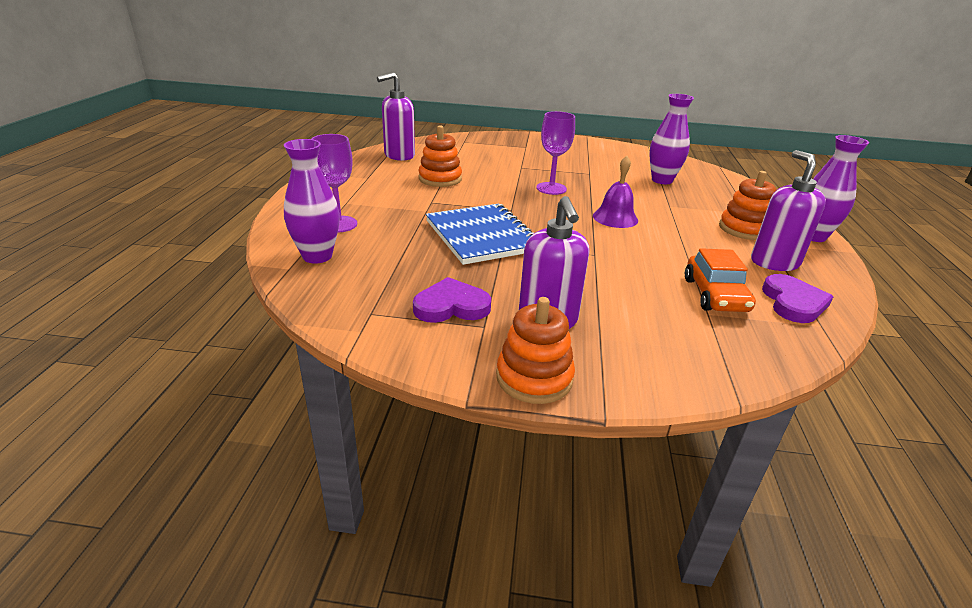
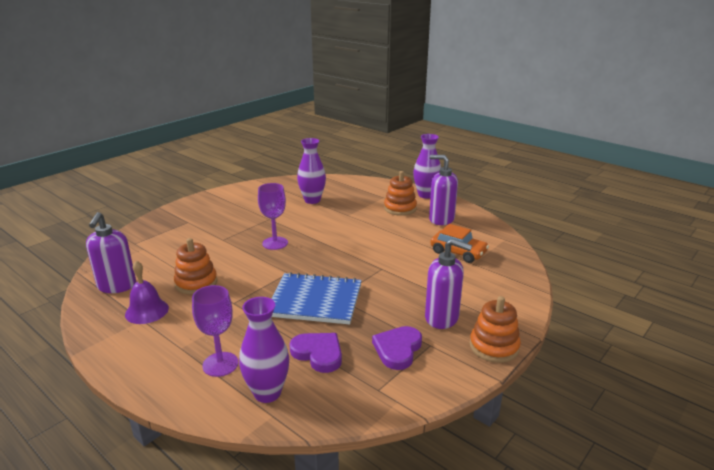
camera: 55 degrees left, 5 degrees down
purple bell [593,156,638,228] -> purple bell moved to [125,261,169,324]
purple heart [762,274,833,323] -> purple heart moved to [289,333,342,373]

